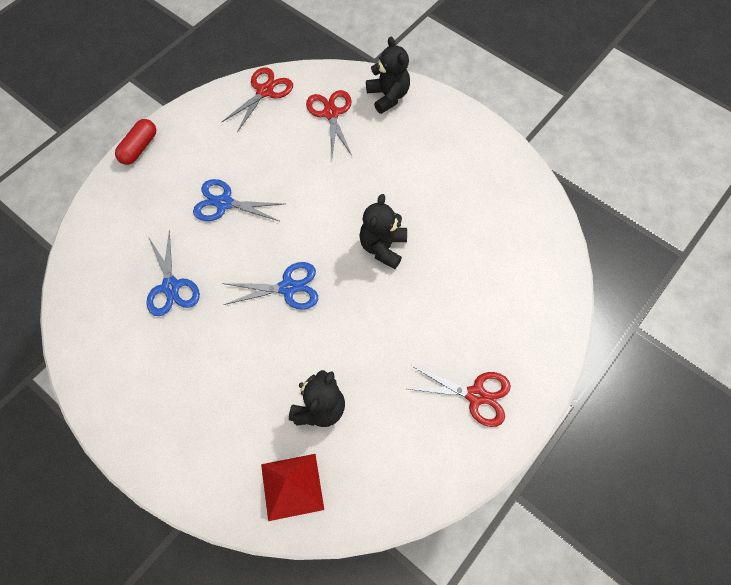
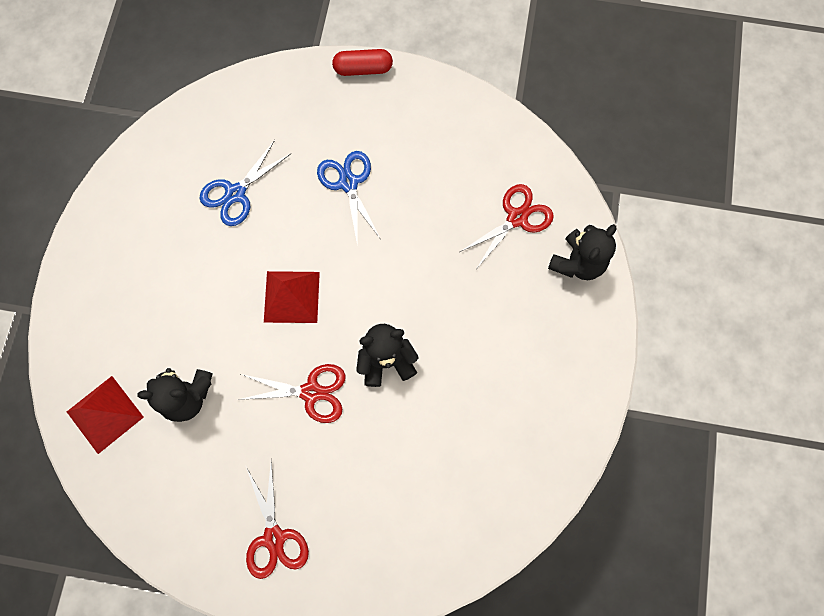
camera: 60 degrees right, 10 degrees up
red scissors [222,67,293,132] -> red scissors moved to [237,364,346,423]
blue scissors [222,262,318,310] -> red pyramid [264,271,320,323]

